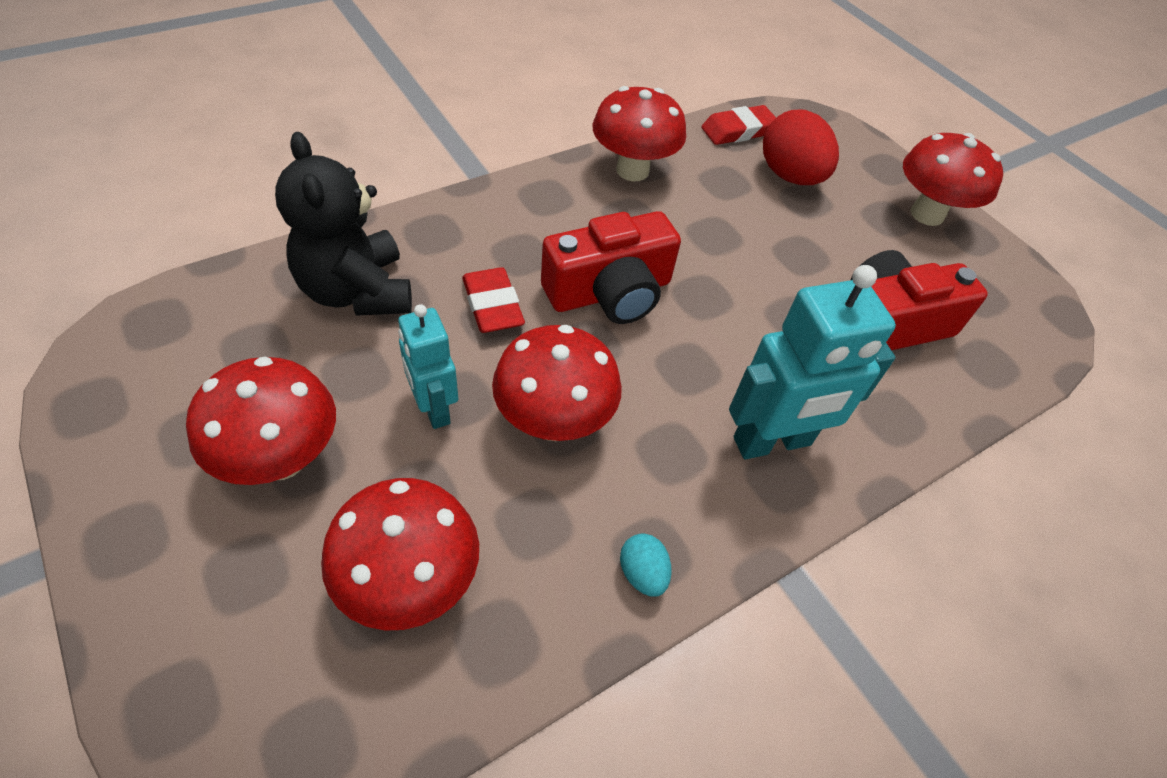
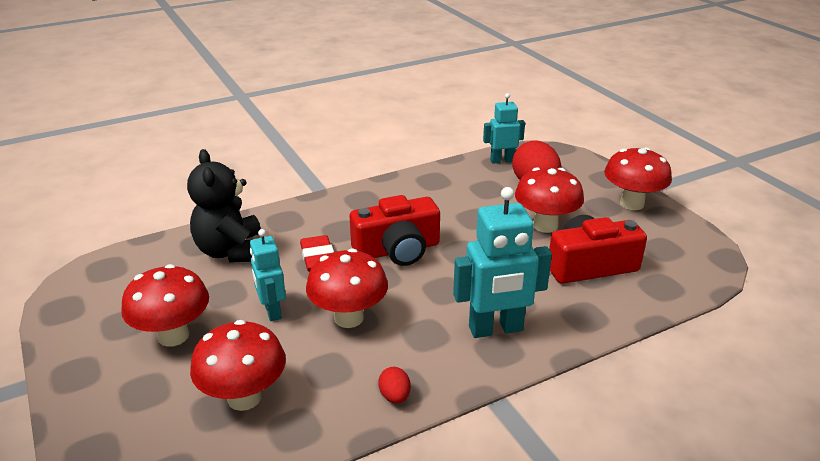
camera: 10 degrees right, 20 degrees down
red mushroom [592,86,686,181] -> red mushroom moved to [515,167,584,233]
turquoise egg [620,533,672,597] -> red egg [378,367,411,404]
red eraser [701,105,776,145] -> turquoise robot [483,93,525,164]

